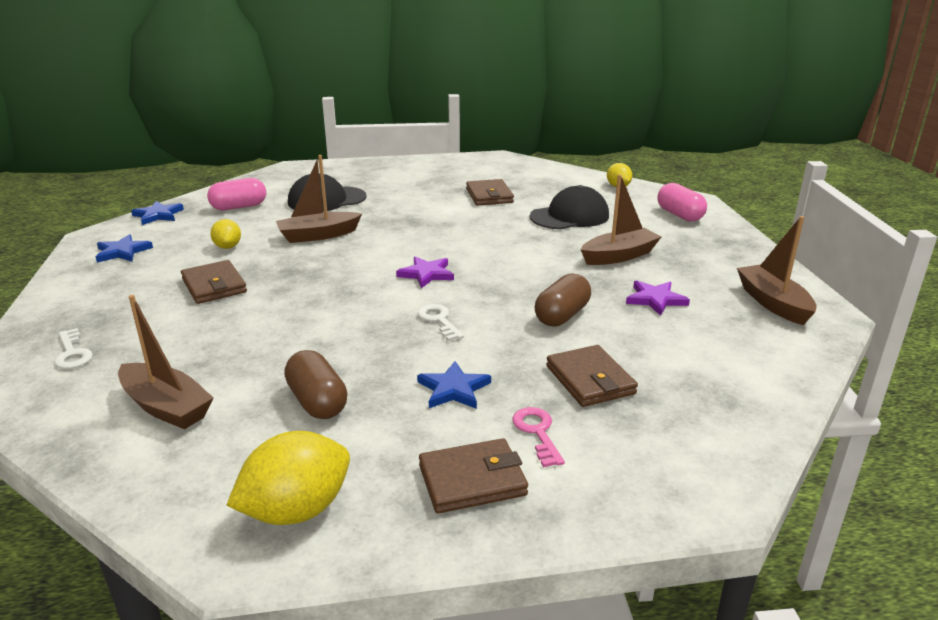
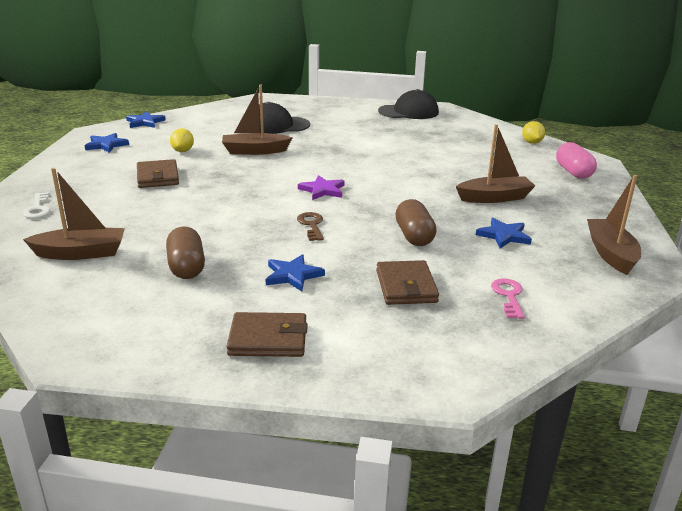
camera: 15 degrees right, 0 degrees up
brown boat [118,295,214,429] -> brown boat turned 60 degrees counterclockwise [23,168,125,260]
pink capsule [207,178,266,210] -> none
yellow lemon [226,431,350,525] -> none
white key [417,304,464,341] -> brown key [297,212,324,241]
brown wallet [466,179,514,206] -> none
pink key [512,407,565,467] -> pink key moved to [491,278,525,319]
black cap [530,185,609,229] -> black cap moved to [378,89,439,119]
brown capsule [535,273,591,327] -> brown capsule turned 60 degrees counterclockwise [395,199,437,246]
purple star [626,281,690,316] -> blue star [476,218,532,248]

